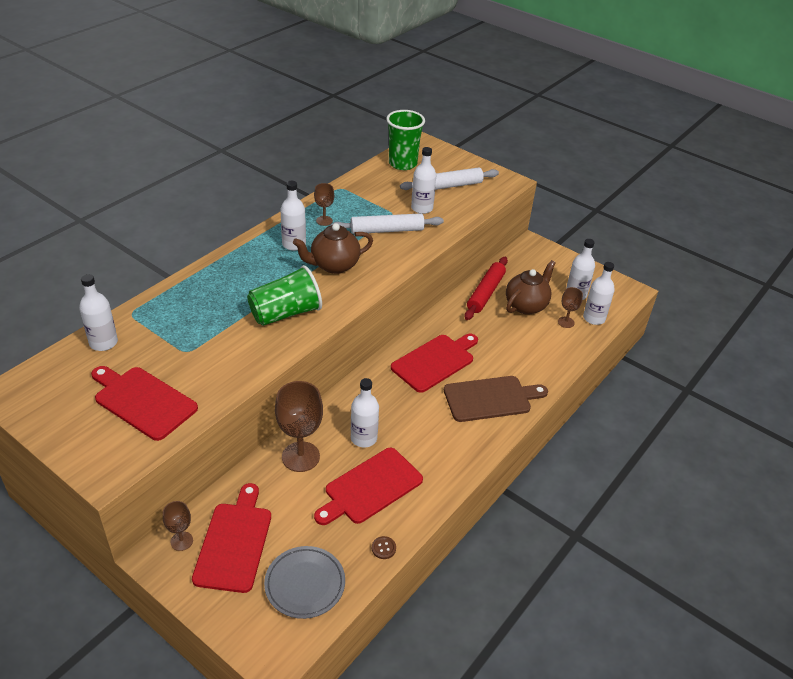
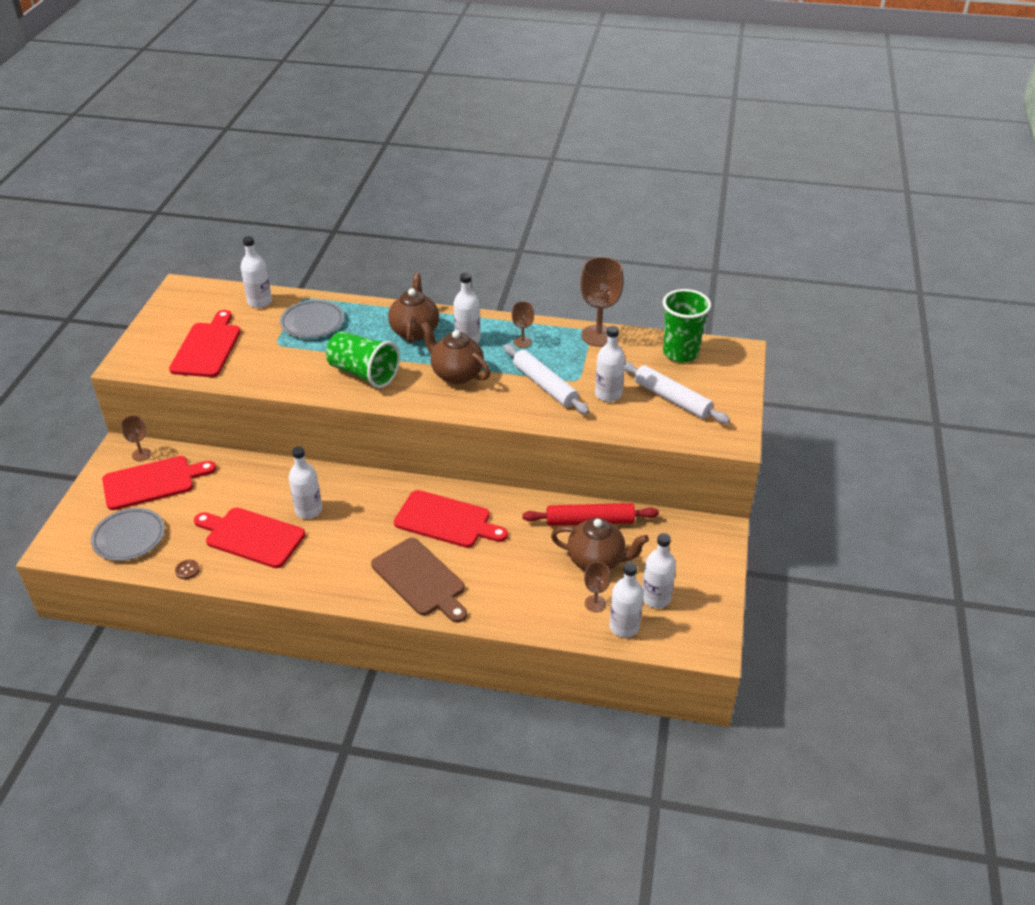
camera: 65 degrees right, 0 degrees up
brown goblet [275,381,323,472] -> brown goblet moved to [580,257,624,347]
none -> grey plate [280,300,344,338]
none -> brown teapot [388,273,439,344]

